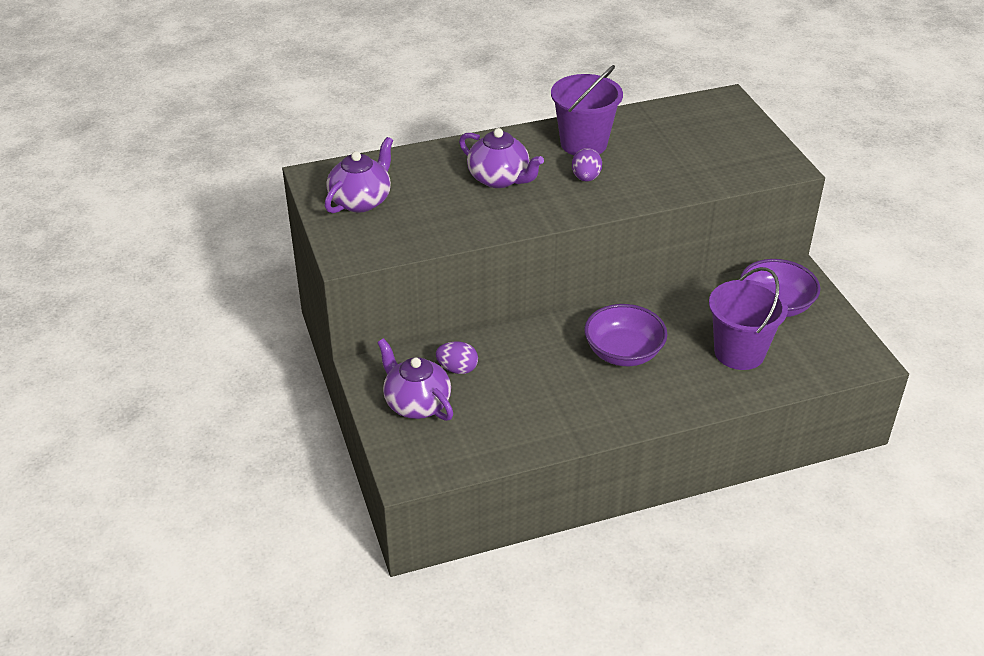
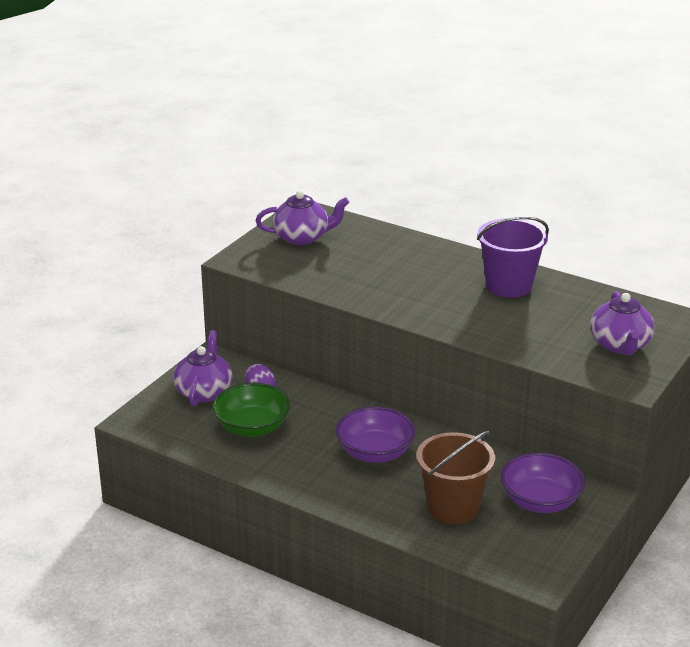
camera: 50 degrees right, 10 degrees down
purple teapot [459,128,544,188] -> purple teapot moved to [590,291,654,355]
purple egg [572,148,602,181] -> none
purple bucket [709,267,788,370] -> brown bucket [416,431,495,524]
none -> green bowl [212,383,290,437]

